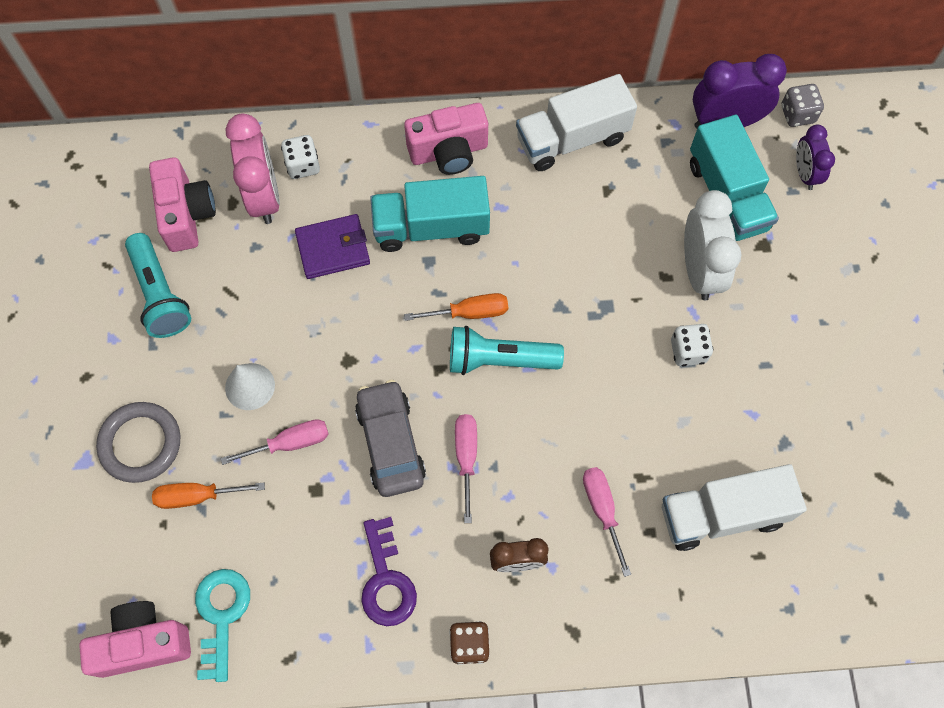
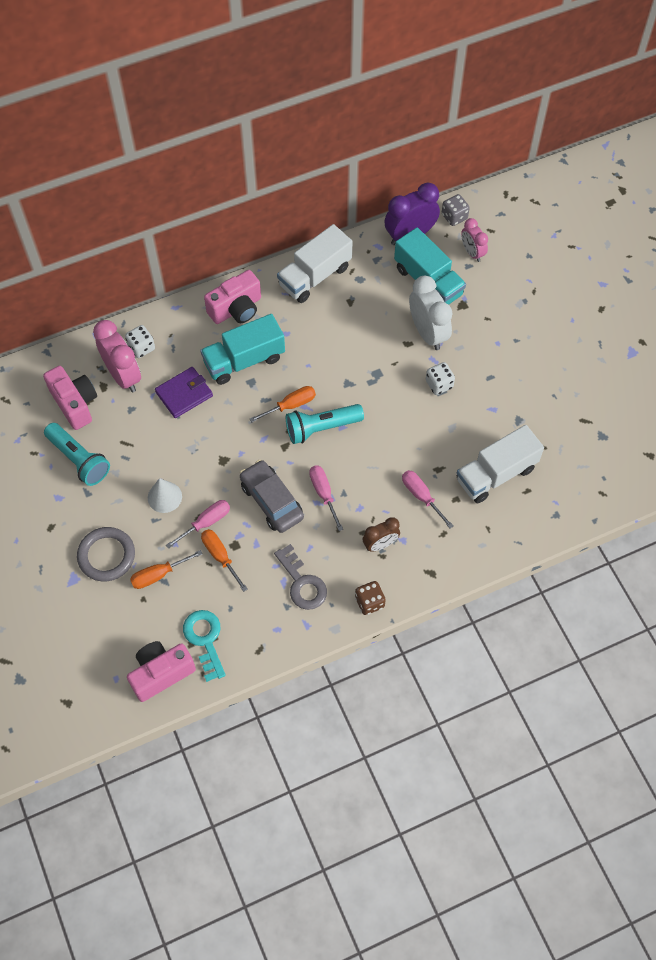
camera: 20 degrees left, 5 degrees down
purple key [361,517,417,626] -> grey key [274,544,327,610]
purple clock [796,125,835,190] -> pink clock [461,218,488,262]
none -> orange screwdriver [201,529,248,592]

